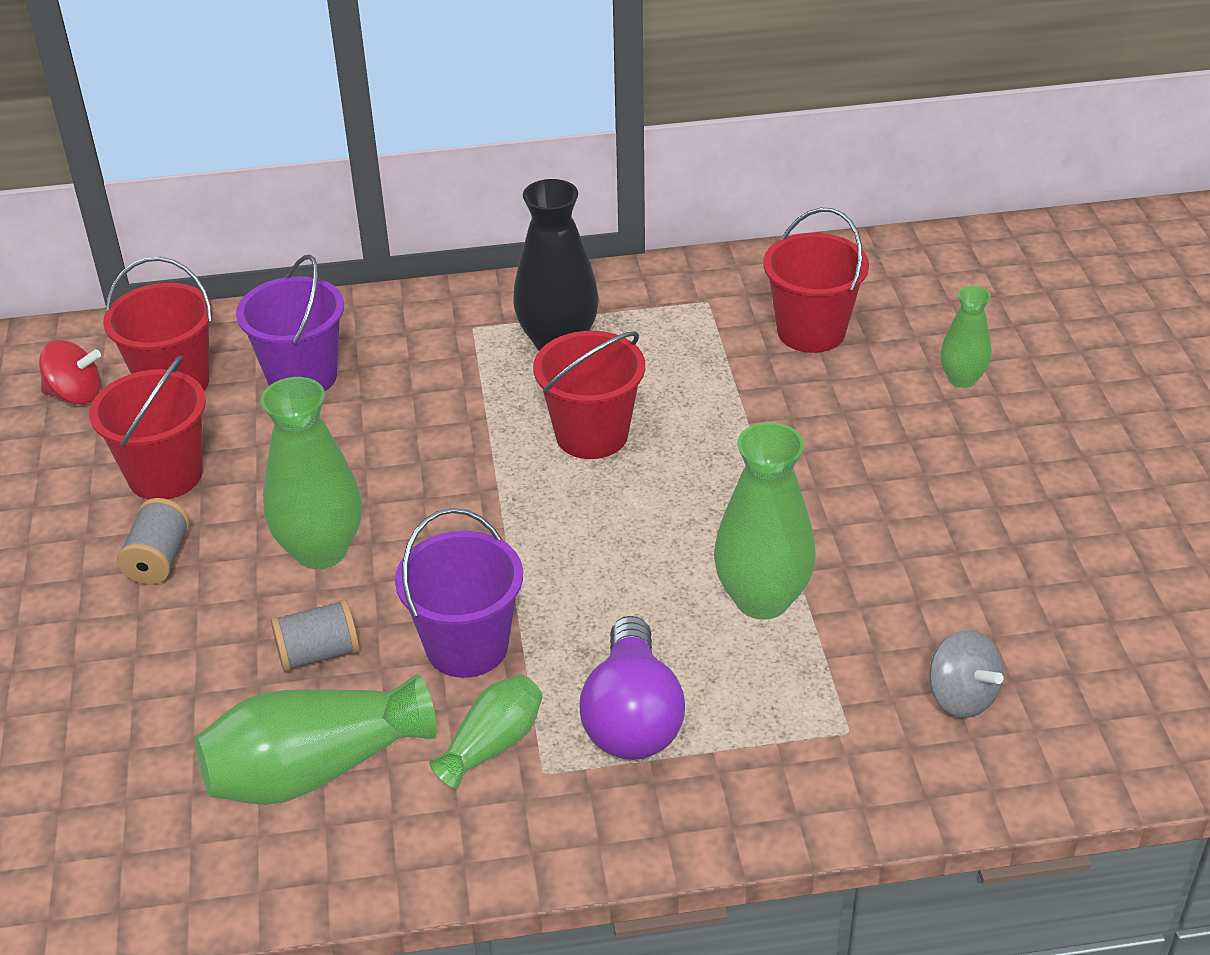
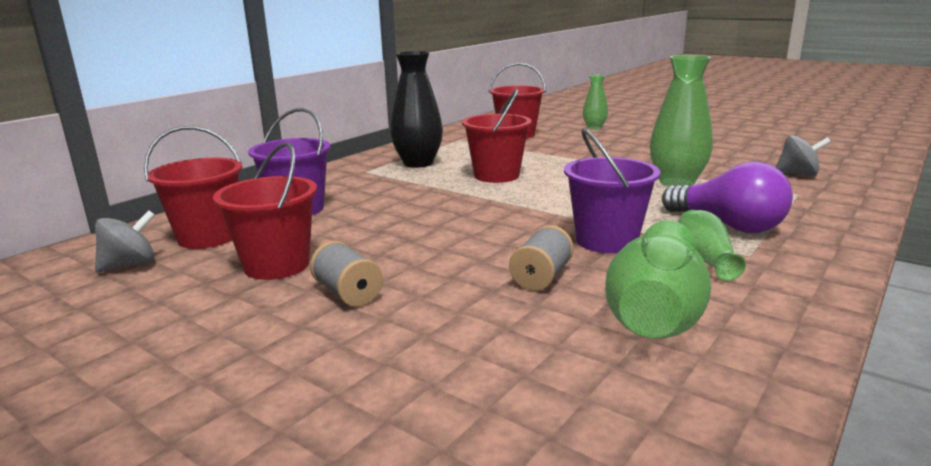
camera: 45 degrees left, 20 degrees down
red spinning top [39,340,101,405] -> grey spinning top [95,210,155,273]
green vase [261,377,362,569] -> none

